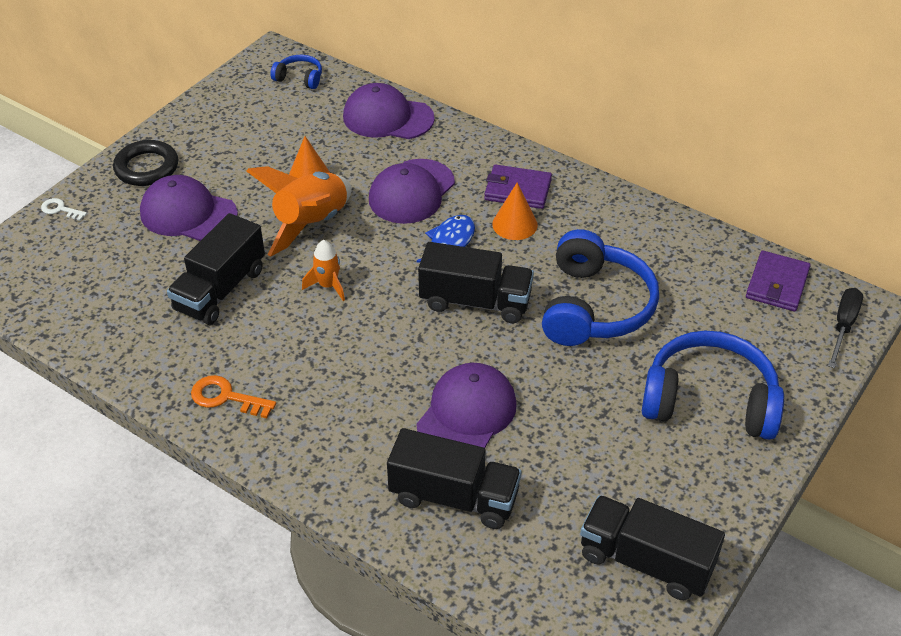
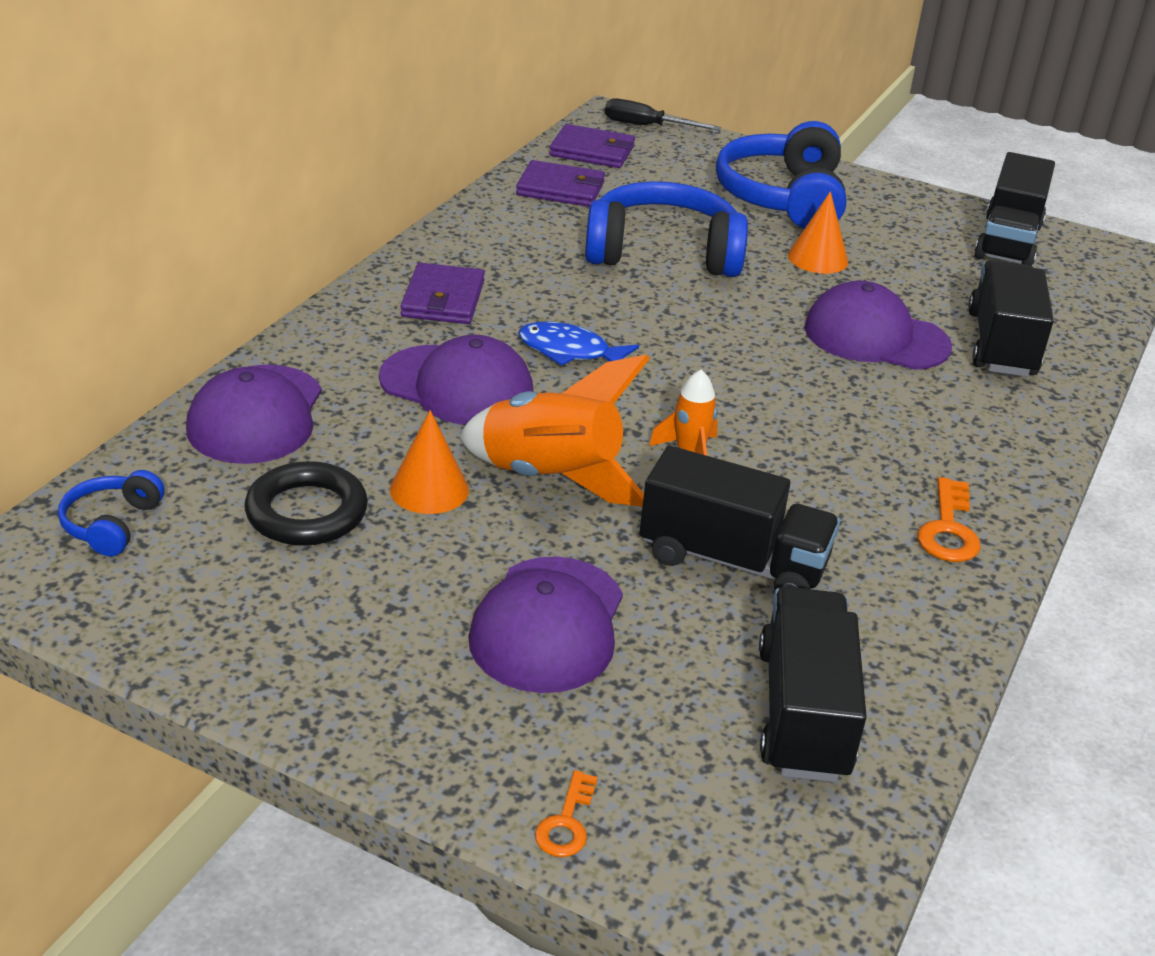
camera: 100 degrees left, 10 degrees down
white key [41,198,87,221] -> orange key [535,770,598,857]
black ring [113,140,178,186] -> black ring moved to [244,461,368,546]
black truck [418,242,534,323] -> black truck moved to [759,587,867,782]
orange cone [492,183,538,240] -> orange cone moved to [788,191,848,274]
none -> purple wallet [516,160,605,207]

